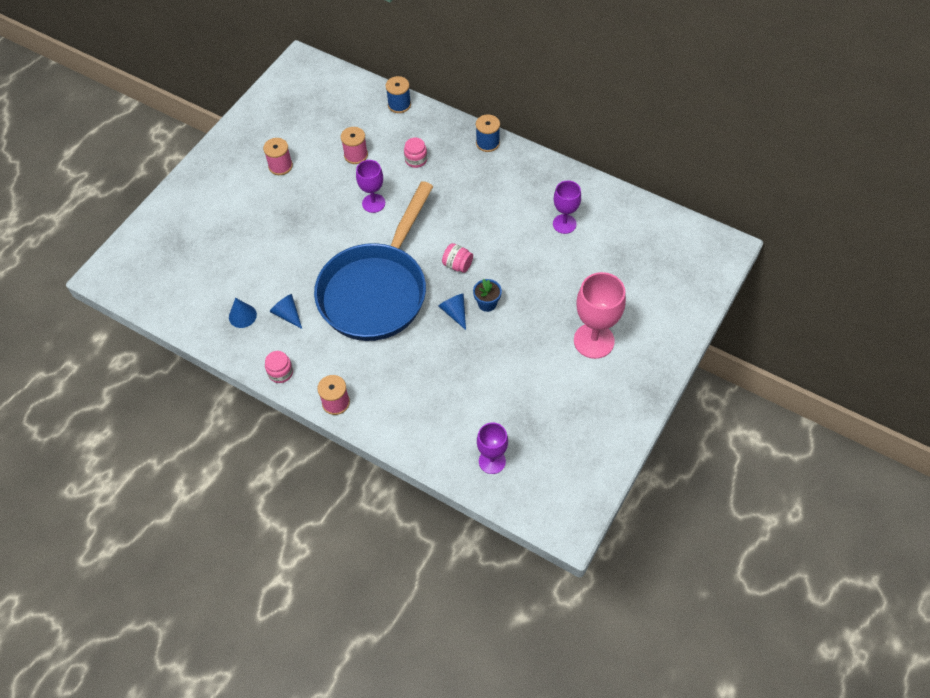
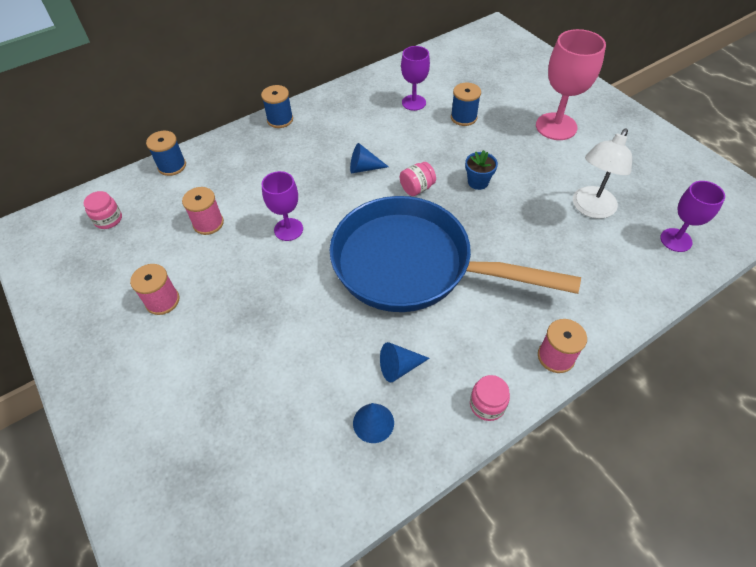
camera: 65 degrees left, 5 degrees down
blue pan [314,181,433,341] -> blue pan turned 150 degrees clockwise [330,196,581,312]
pink jar [404,138,427,168] -> pink jar moved to [83,191,122,229]
blue cone [439,294,466,330] -> blue cone moved to [350,143,389,173]
none -> blue spool [451,83,481,126]
none -> white lamp [573,129,632,219]

